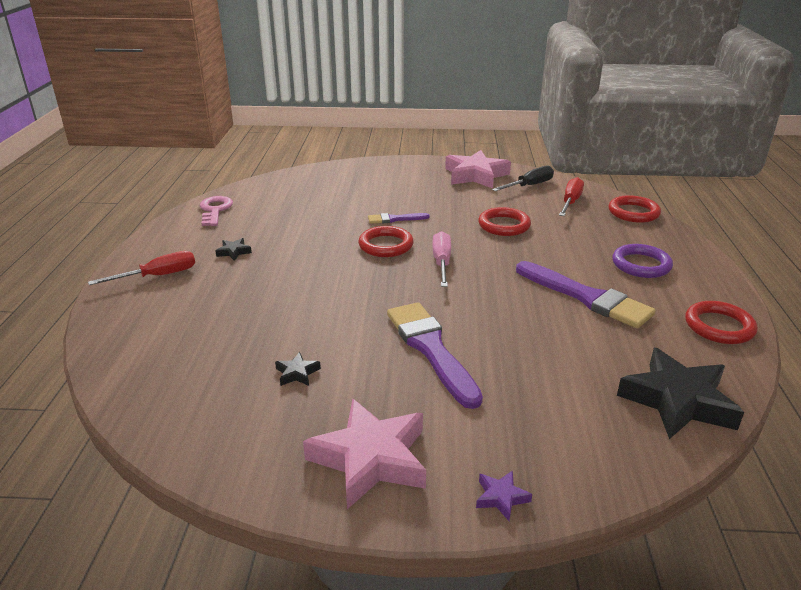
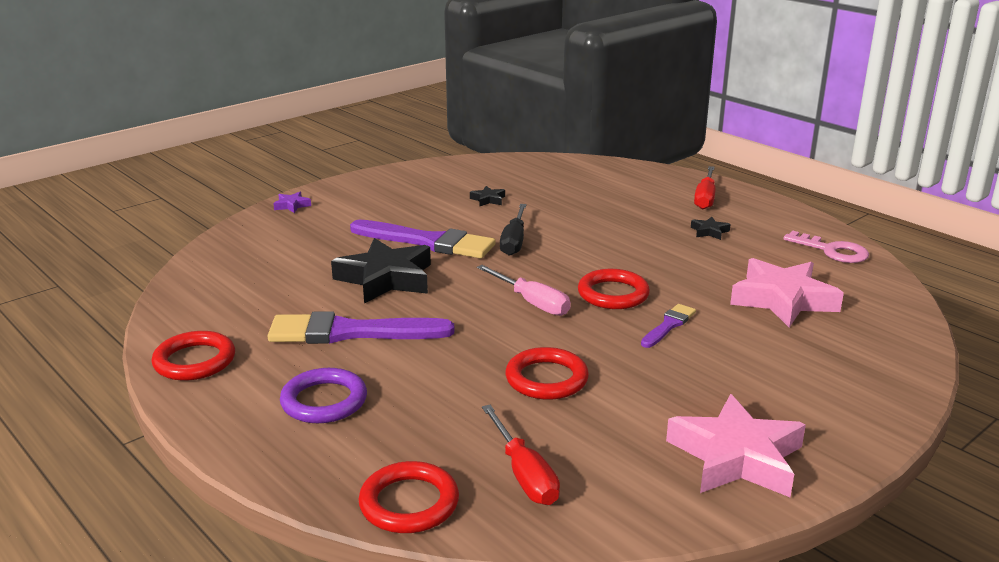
camera: 135 degrees right, 5 degrees down
pink star [303,398,426,509] -> pink star moved to [730,258,844,327]
black screwdriver [492,165,554,191] -> black screwdriver moved to [500,204,527,256]
black star [617,348,744,439] -> black star moved to [331,238,431,303]

